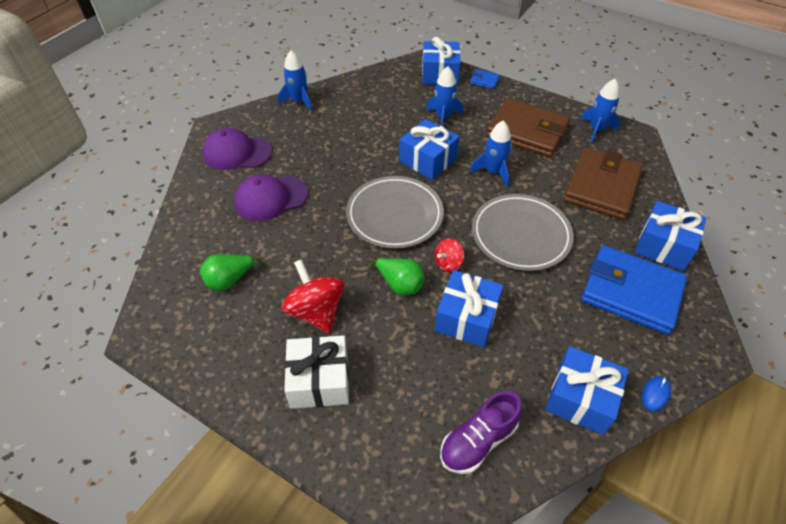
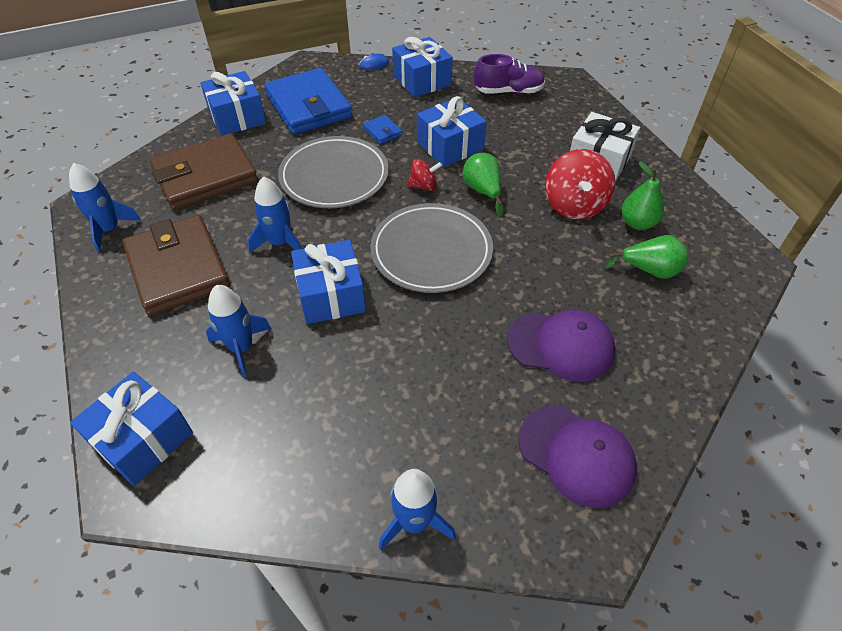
camera: 145 degrees left, 0 degrees up
blue wallet [470,69,500,89] -> blue wallet moved to [363,115,403,144]
none -> green pear [622,161,664,230]

